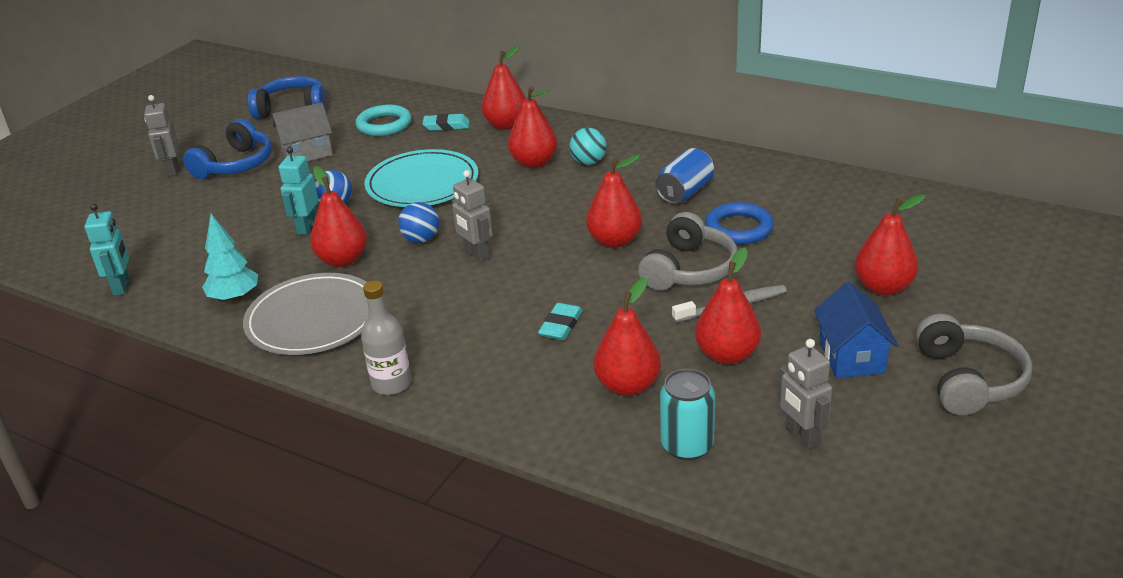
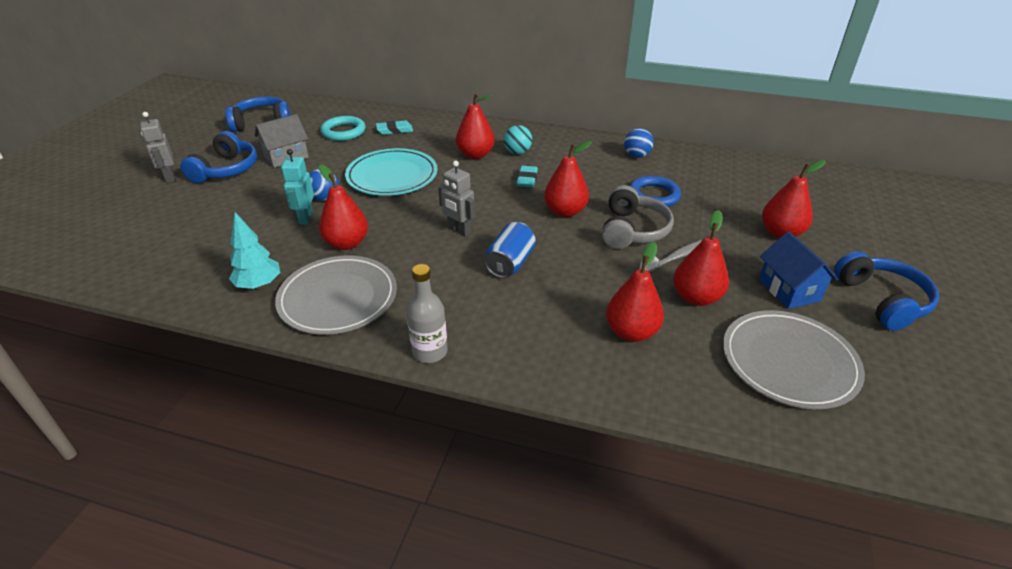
camera: 15 degrees left, 5 degrees up
turquoise robot [85,203,130,296] -> none
blue ball [398,202,439,243] -> blue ball moved to [624,128,654,158]
red pear [481,45,526,130] -> none
turquoise eraser [538,303,583,340] -> turquoise eraser moved to [516,166,538,187]
blue can [655,148,714,204] -> blue can moved to [484,222,536,278]
turquoise can [660,369,715,460] -> none
grey robot [778,339,832,449] -> grey plate [723,310,865,409]
grey headphones [916,314,1032,415] -> blue headphones [834,251,939,331]

